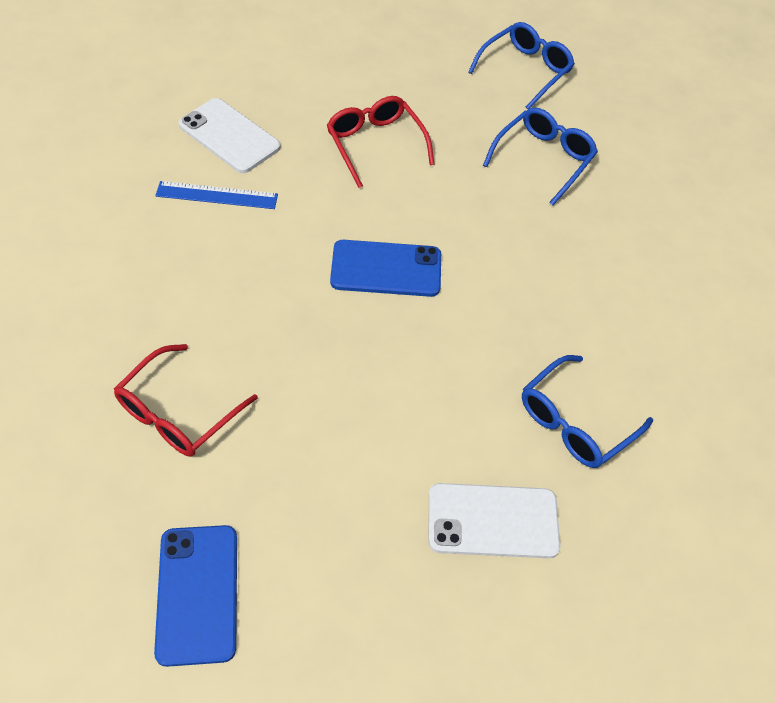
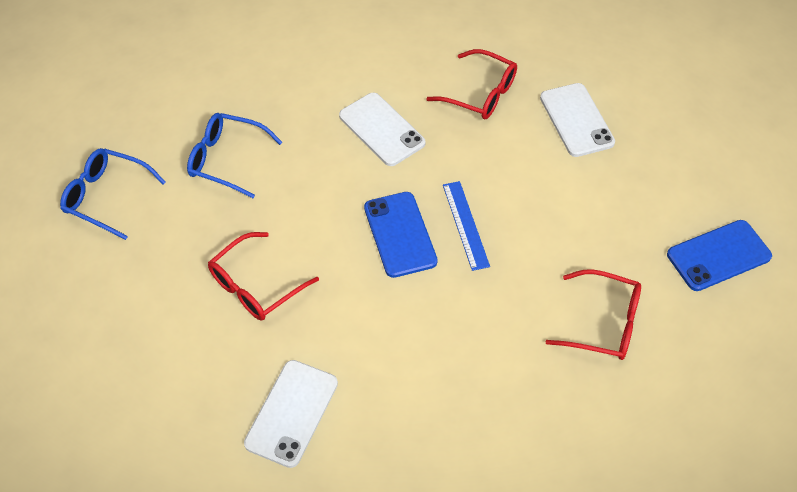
camera: 105 degrees left, 0 degrees up
blue ruler [155,181,278,209] -> blue ruler moved to [443,181,490,271]
blue glasses [522,355,653,468] -> red glasses [426,49,517,119]
none -> white phone [339,93,426,166]

